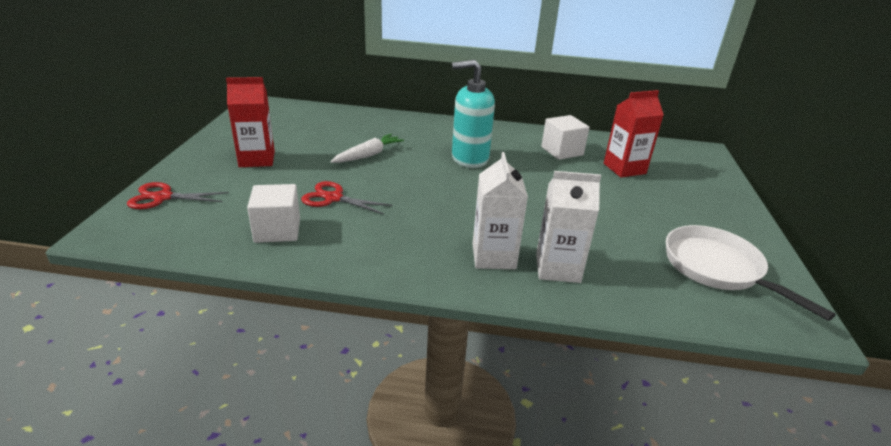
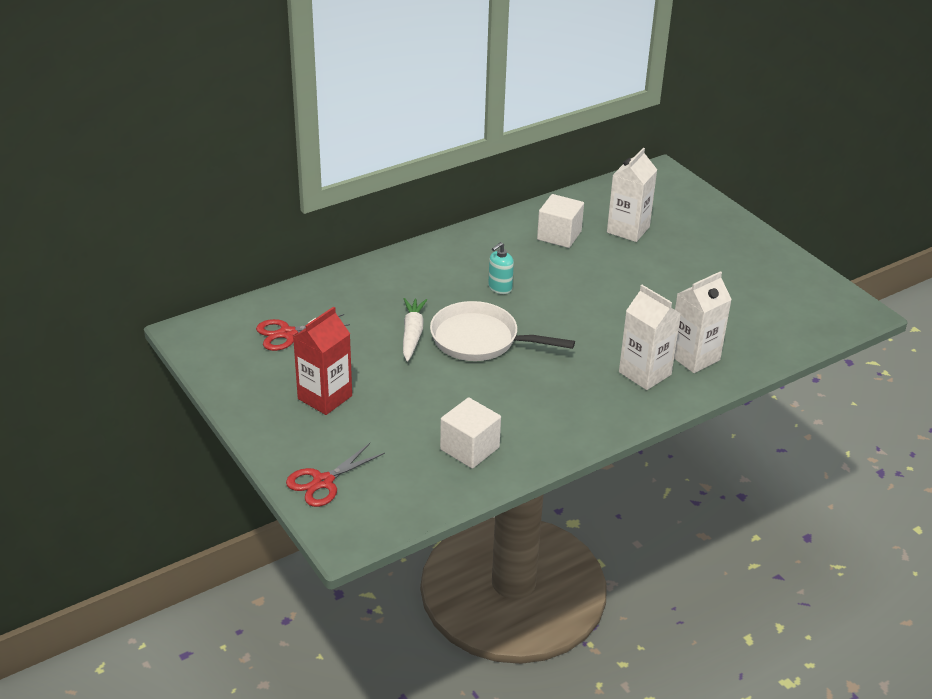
camera: 40 degrees left, 5 degrees up
red scissors [301,181,393,214] -> red scissors moved to [256,314,350,351]
turquoise soap dispenser [452,60,495,168] -> turquoise soap dispenser [488,242,514,294], size x0.49
red carton [604,90,664,177] -> white carton [607,148,657,242]
white pan [666,225,836,321] -> white pan moved to [430,301,575,361]

